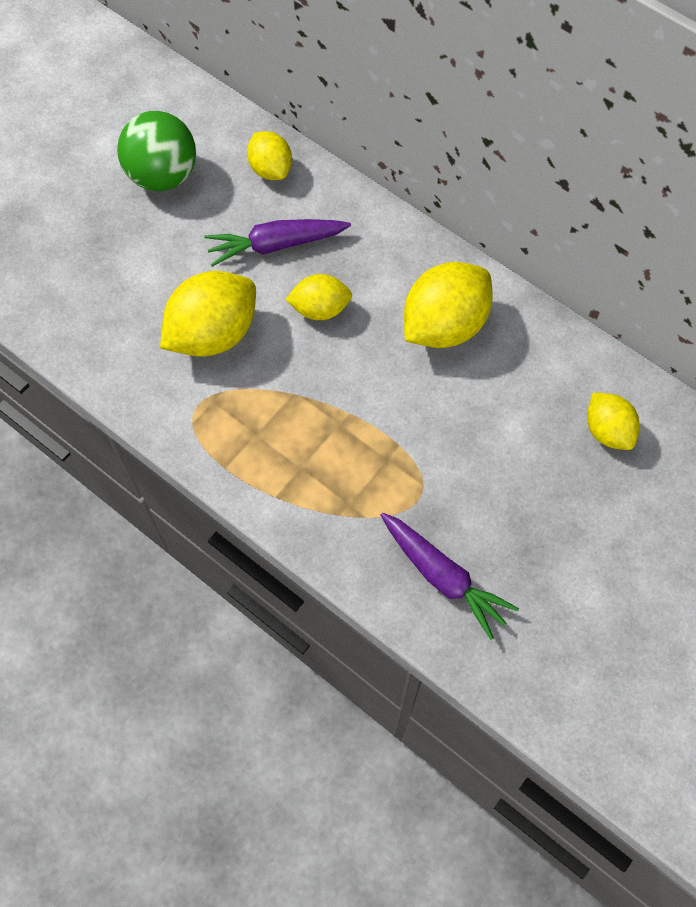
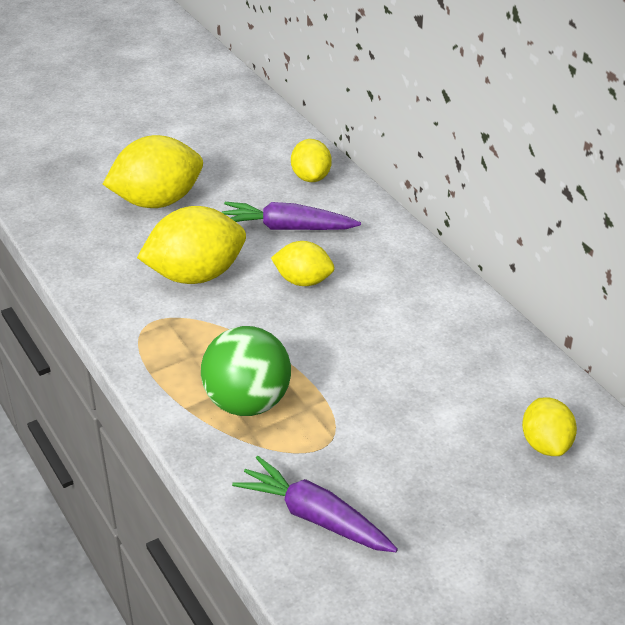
camera: 20 degrees right, 25 degrees down
green ball [117,111,196,191] -> green ball moved to [201,326,291,416]
purple carrot [381,512,519,640] -> purple carrot turned 150 degrees clockwise [232,456,398,552]
yellow lemon [404,262,493,348] -> yellow lemon moved to [103,135,203,208]

